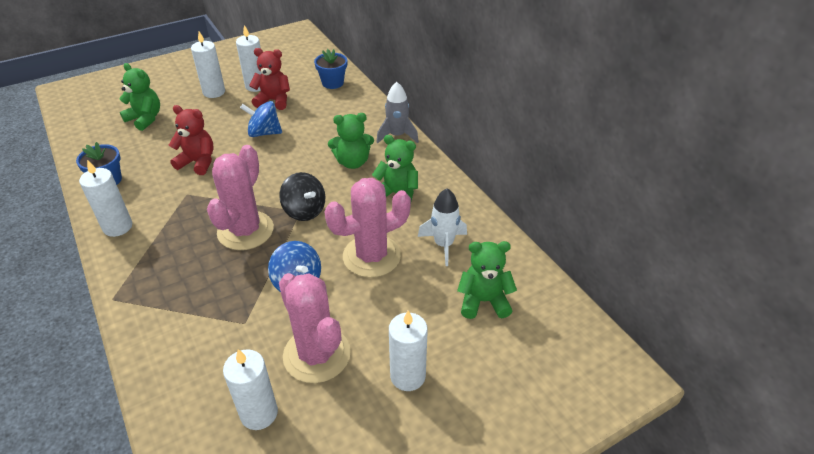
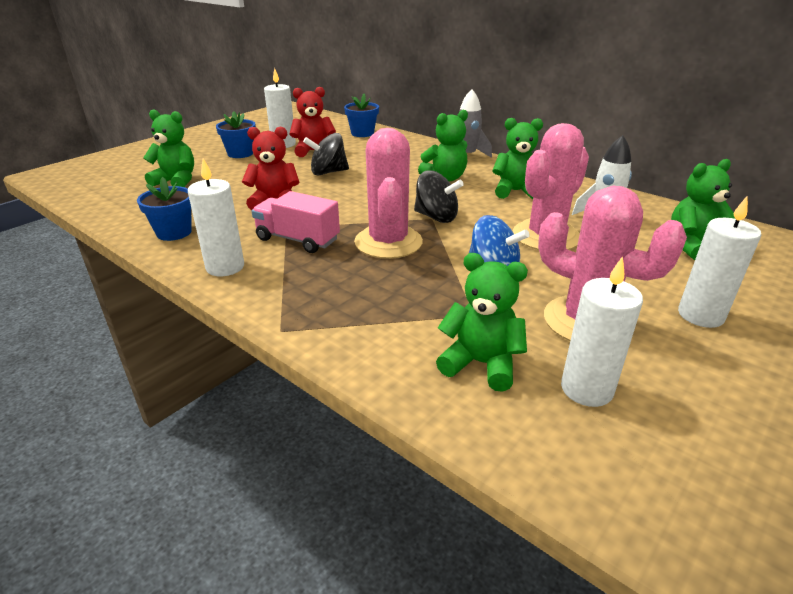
camera: 20 degrees left, 10 degrees down
white candle [191,31,225,98] -> blue flower pot [216,111,256,158]
blue spinning top [240,101,282,137] -> black spinning top [303,133,349,176]
none -> pink truck [252,191,340,253]
none -> green teddy bear [436,253,528,392]

